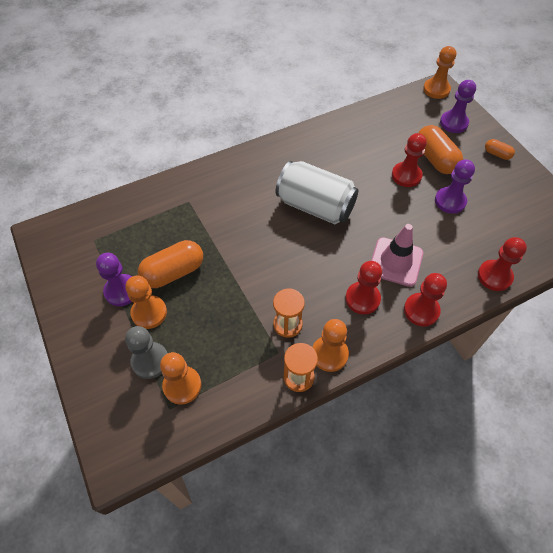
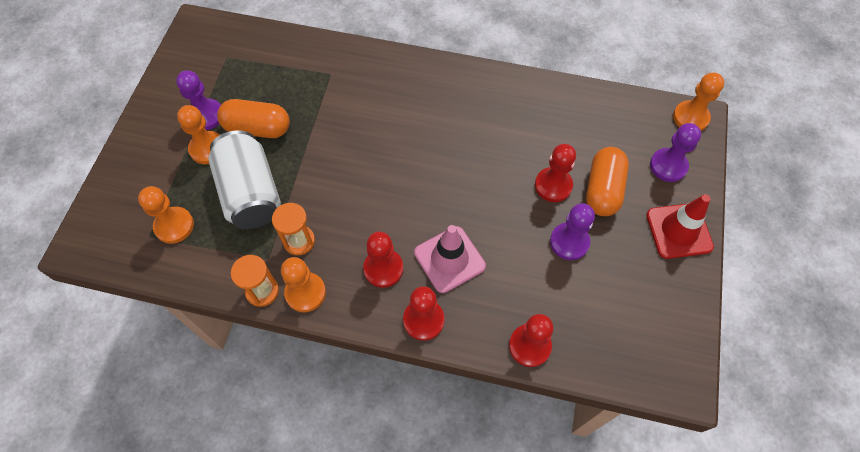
camera: 40 degrees right, 5 degrees up
grey pawn [125,326,168,379] -> none
white can [276,161,358,224] -> white can moved to [208,130,281,229]
orange capsule [485,139,515,160] -> red traffic cone [646,194,714,259]

